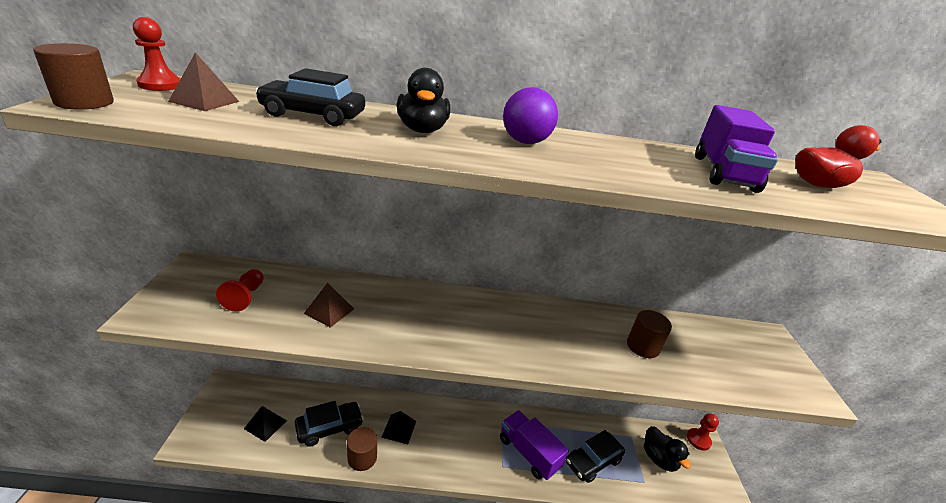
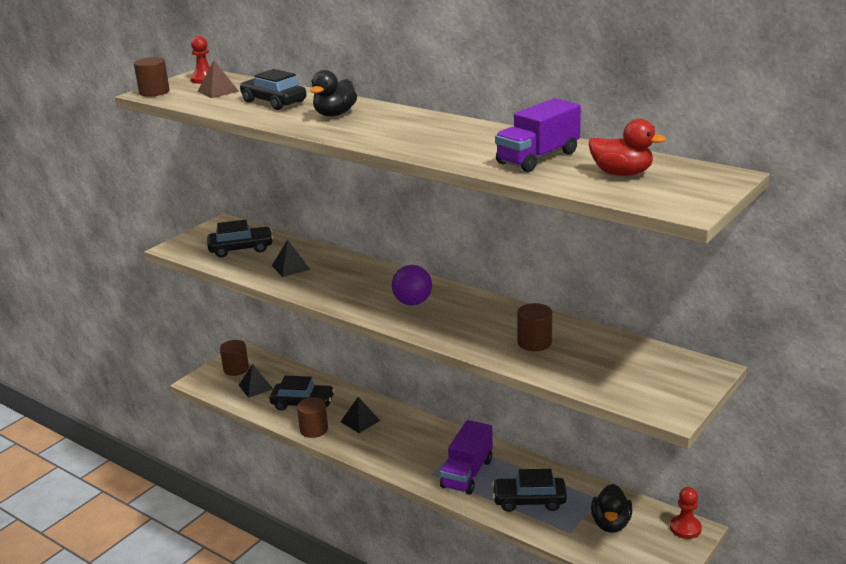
camera: 40 degrees right, 5 degrees down
red pawn [216,269,264,312] -> black car [207,220,273,257]
brown pyramid [304,283,354,328] -> black pyramid [272,240,310,277]
purple truck [500,410,569,480] -> purple truck turned 150 degrees counterclockwise [440,420,493,495]
purple ball [503,87,558,144] -> purple ball moved to [392,265,432,305]
none -> brown cylinder [220,340,249,376]

